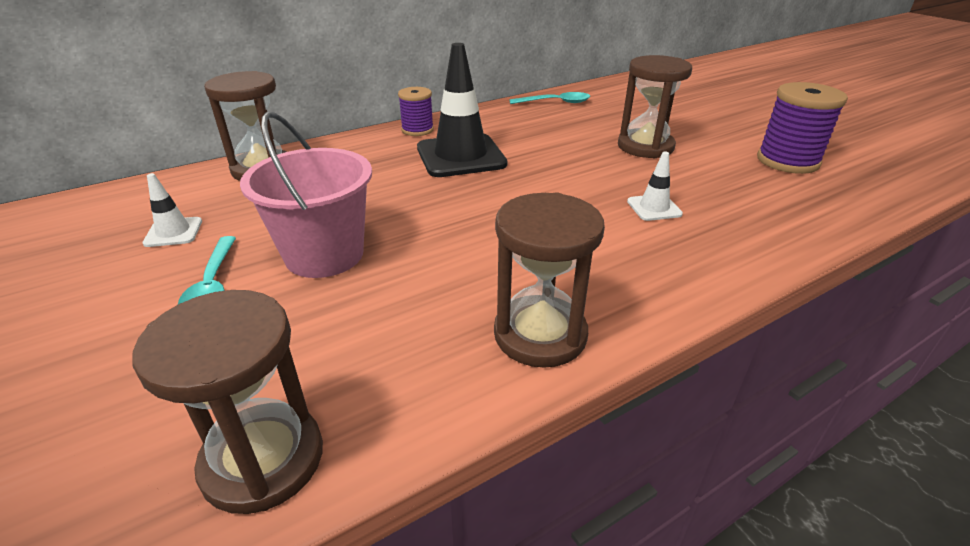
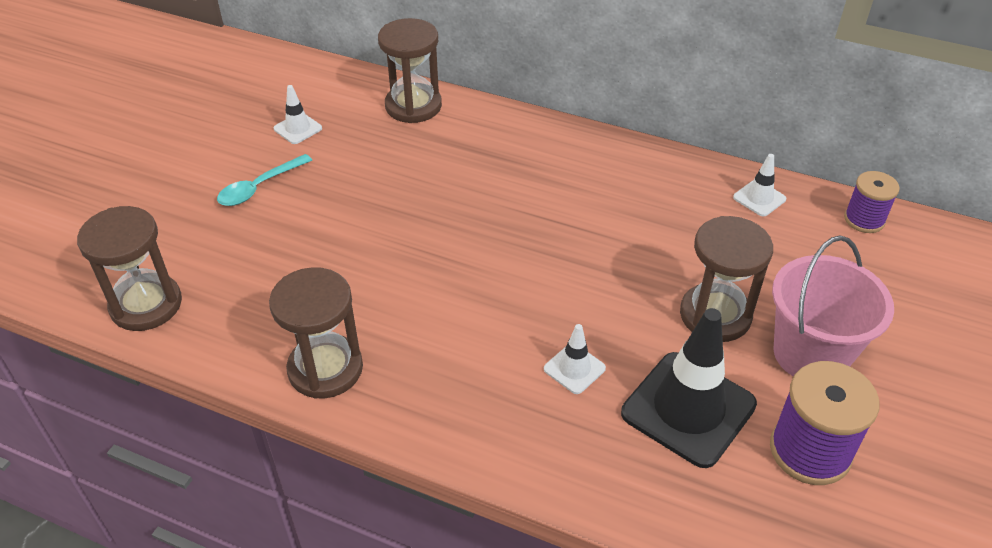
camera: 55 degrees right, 10 degrees up
pink bucket [240,112,372,278] -> pink bucket moved to [772,236,894,377]
purple spool [398,87,434,136] -> purple spool moved to [844,171,900,233]
black traffic cone [417,43,507,177] -> black traffic cone moved to [621,308,757,468]
turquoise spoon [509,92,590,104] -> white traffic cone [733,154,786,216]

